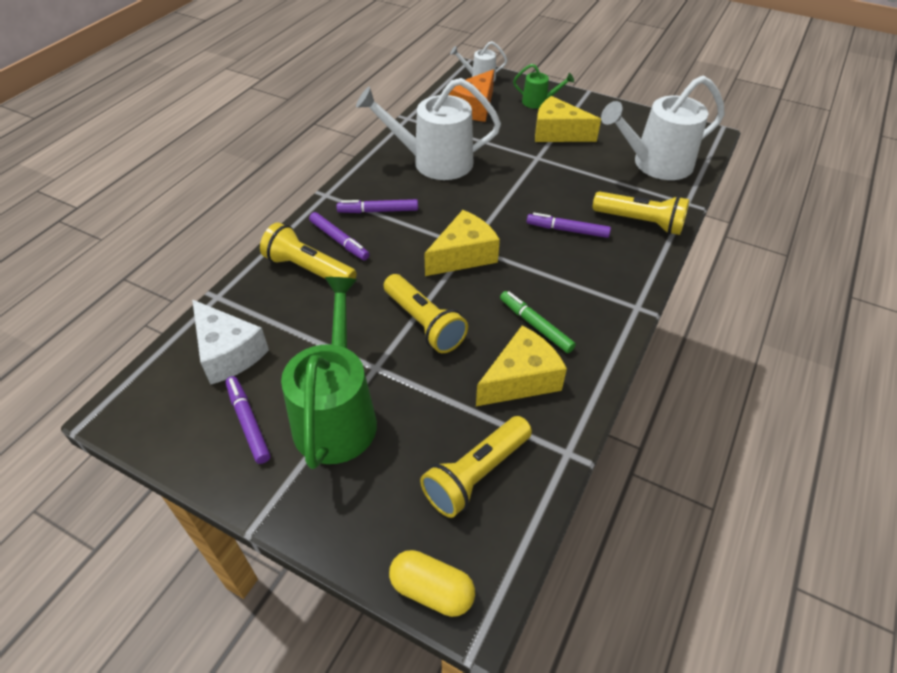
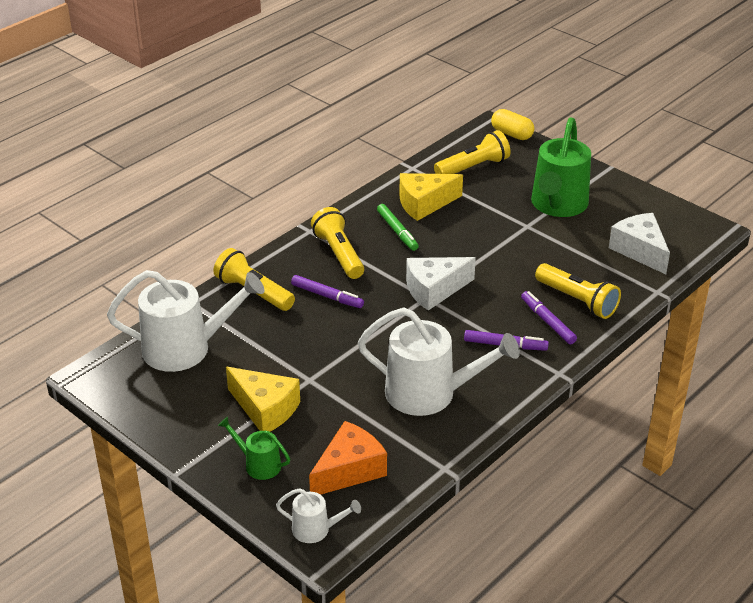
camera: 165 degrees left, 10 degrees down
purple marker [225,376,270,464] -> none
yellow flashlight [384,274,468,353] -> yellow flashlight moved to [311,207,364,279]
yellow cheese [424,210,500,276] -> white cheese [406,257,476,311]

